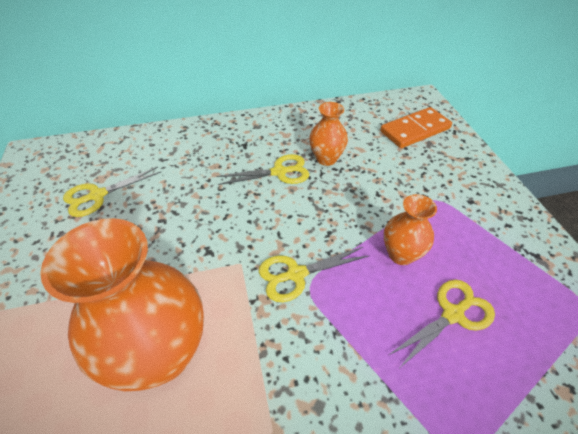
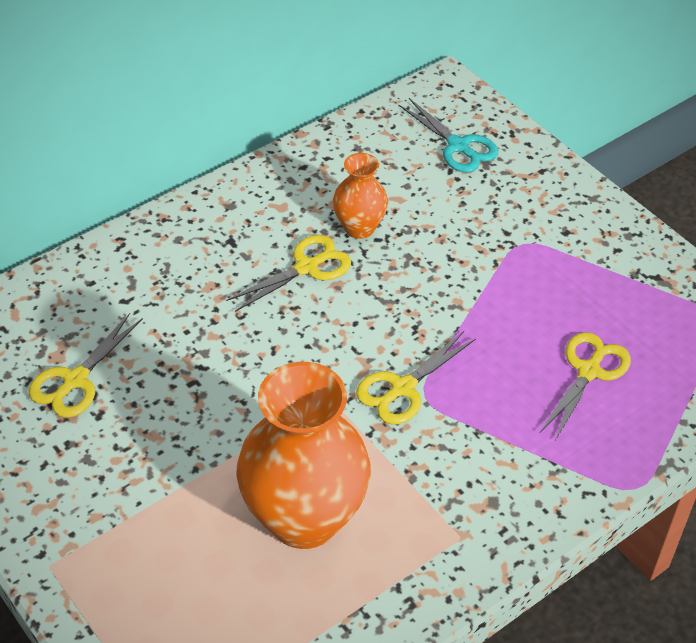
camera: 25 degrees left, 0 degrees up
orange domino [380,107,452,148] -> turquoise scissors [398,98,498,173]
orange vase [384,194,437,265] -> none

